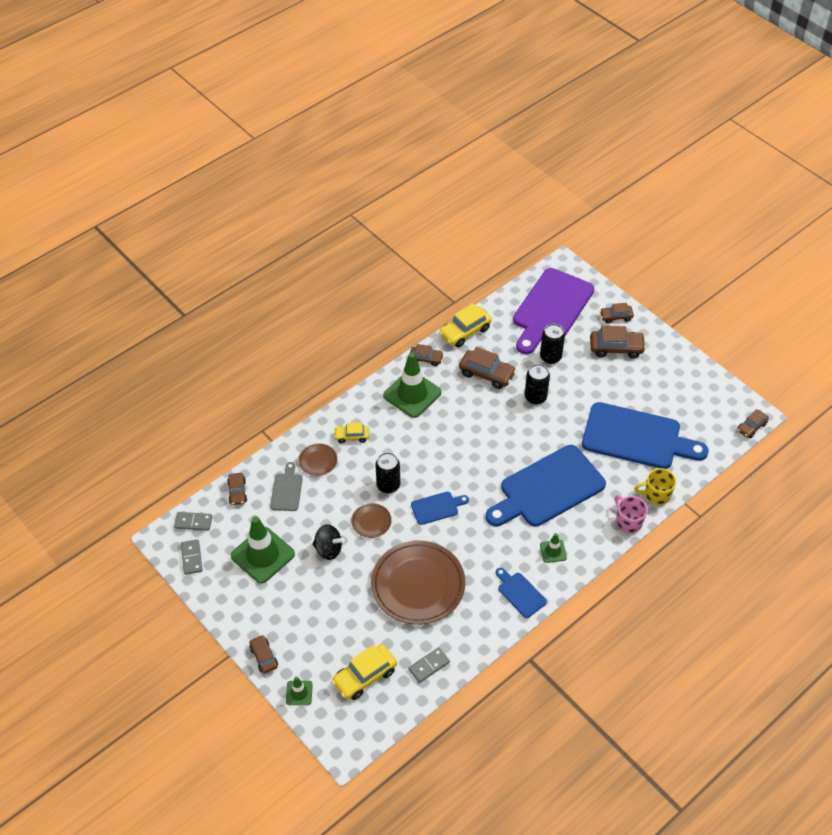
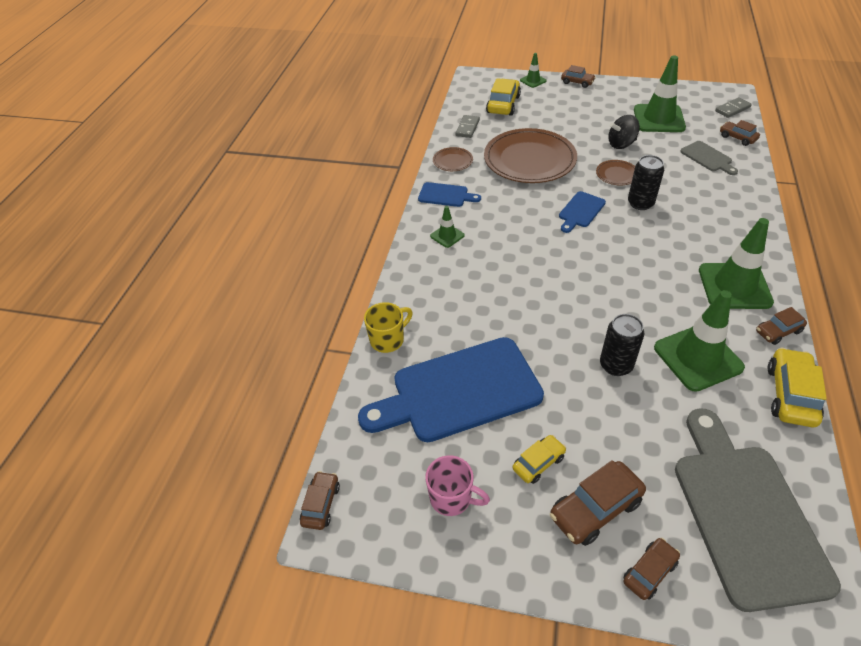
camera: 145 degrees right, 5 degrees down
grey domino [181,539,202,575] -> none
brown plate [298,443,337,476] -> brown plate moved to [433,147,473,171]
yellow car [334,423,369,443] -> yellow car moved to [512,435,566,484]
brown car [459,347,517,389] -> green traffic cone [654,290,745,392]
blue cutting board [486,445,606,527] -> none
purple cutting board [513,268,594,354] -> grey cutting board [675,409,841,612]
black can [540,324,565,364] -> none
pink mug [615,495,648,533] -> pink mug moved to [425,455,490,516]

